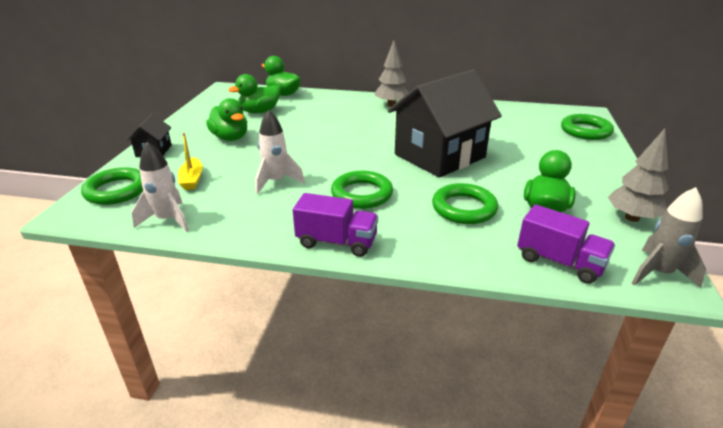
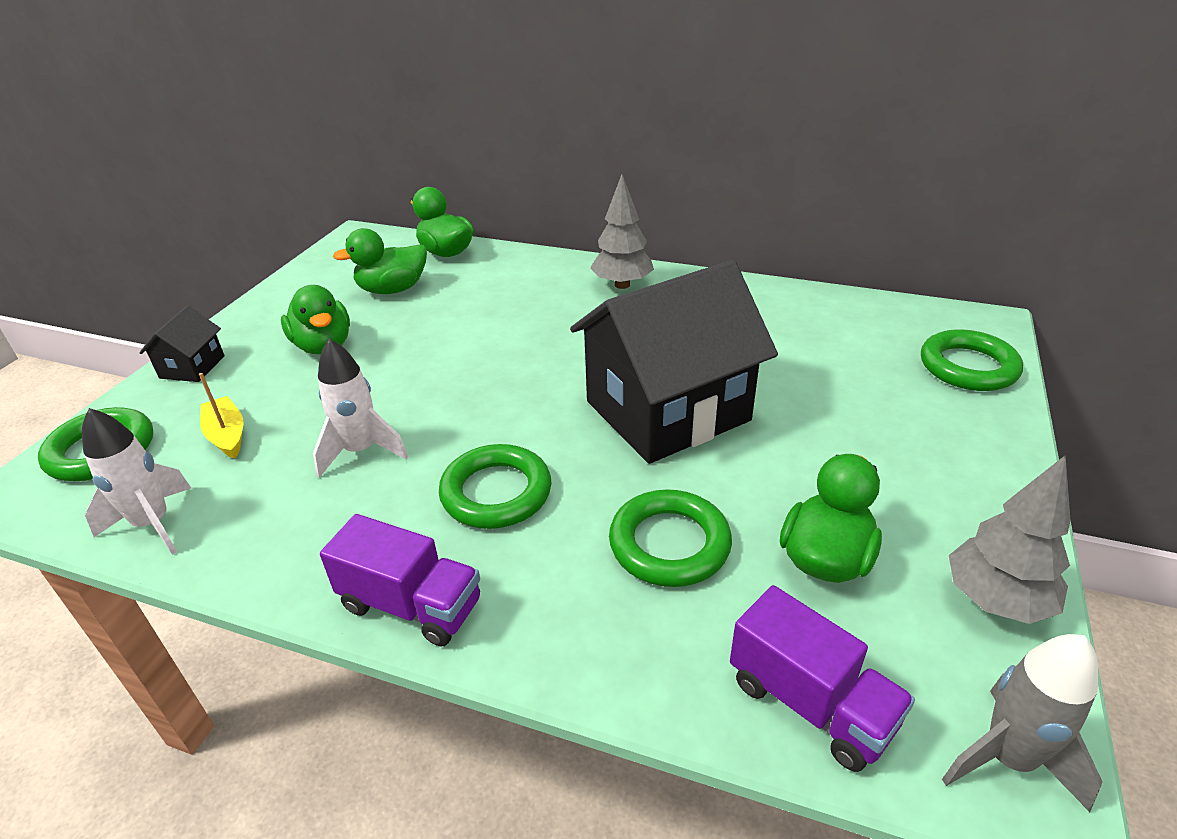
camera: 10 degrees right, 5 degrees up
yellow boat [178,133,203,190] -> yellow boat turned 150 degrees clockwise [199,373,244,459]

